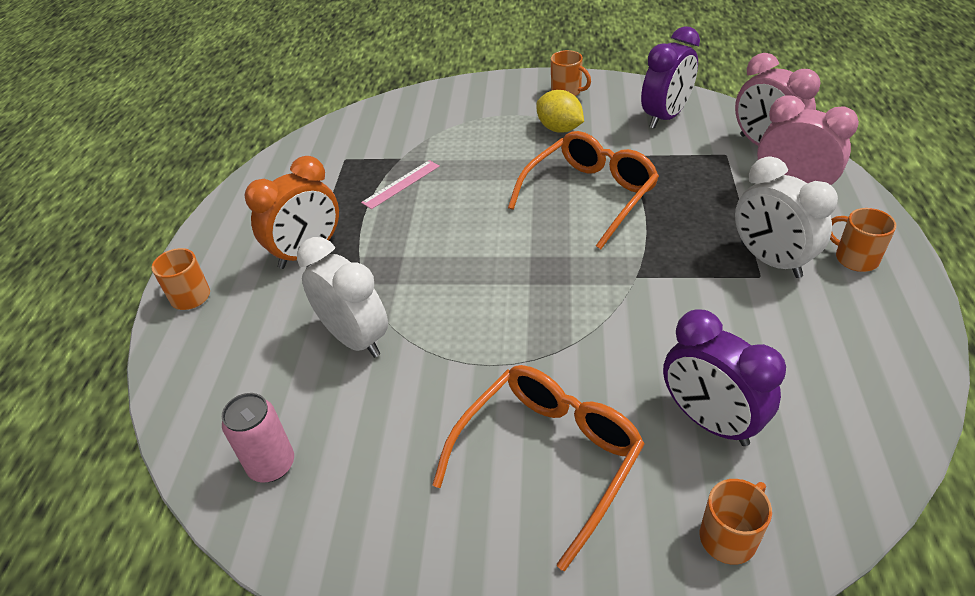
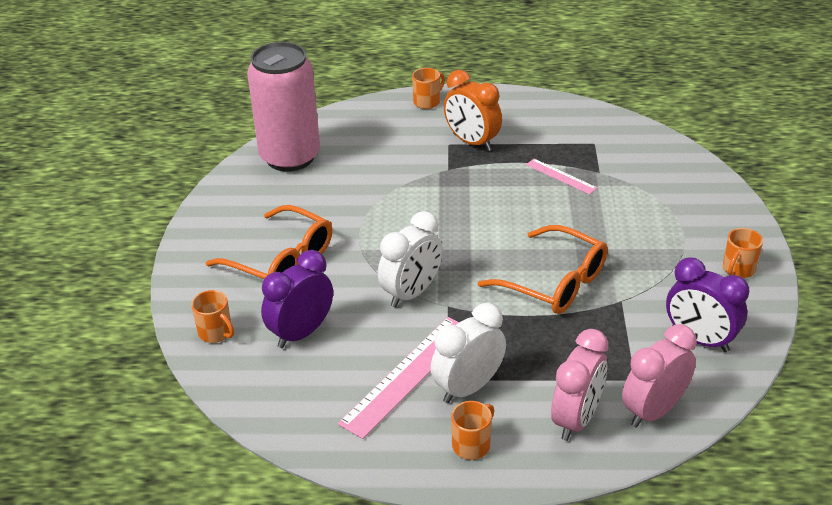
camera: 85 degrees right, 5 degrees down
pink can [222,393,294,482] -> pink can [247,42,320,172], size x2.19
white clock [297,237,388,358] -> white clock moved to [378,211,443,308]
yellow lemon [536,90,584,133] -> none
none -> pink ruler [338,317,459,439]

